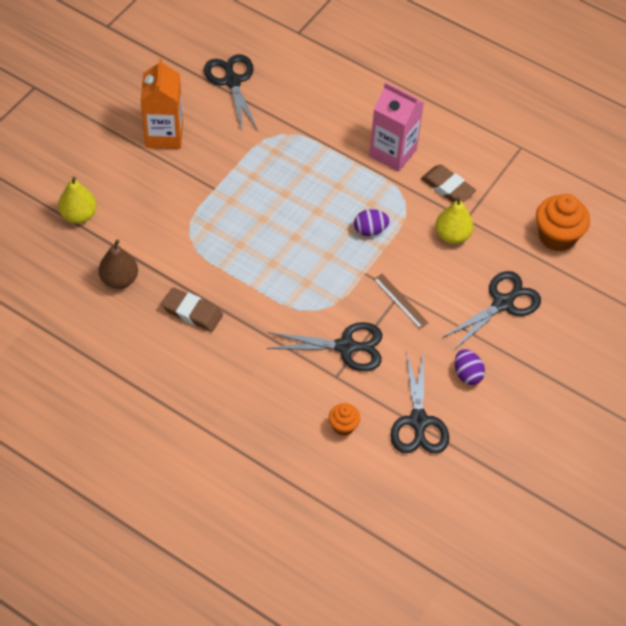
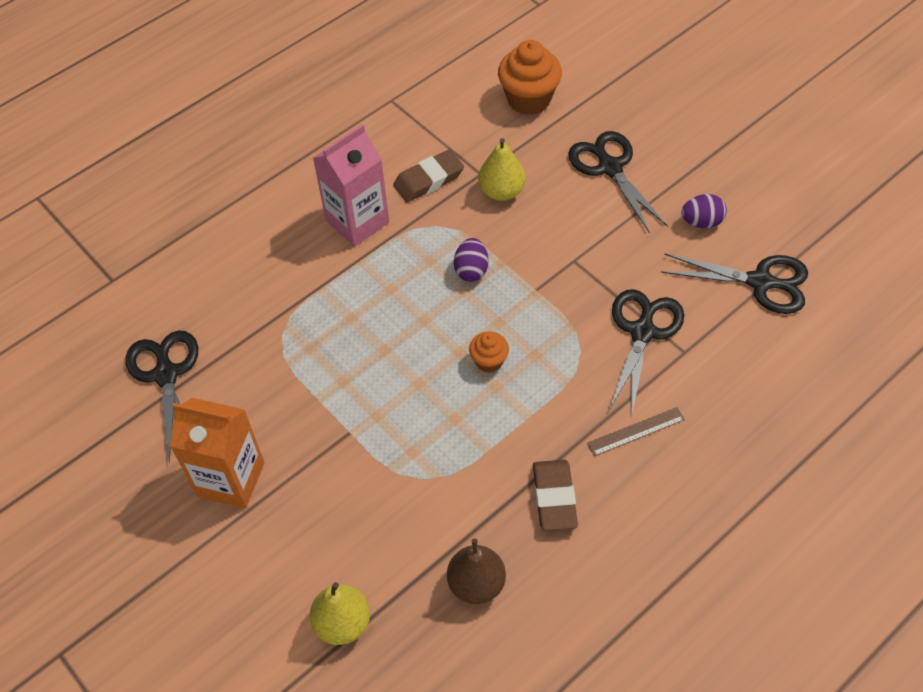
camera: 70 degrees left, 0 degrees up
brown eraser [161,287,223,332] -> brown eraser turned 45 degrees counterclockwise [533,460,578,531]
black scissors [204,54,258,131] -> black scissors turned 75 degrees clockwise [126,330,198,463]
orange cupcake [329,403,360,436] -> orange cupcake moved to [469,331,509,373]
brown ruler [373,274,429,329] -> brown ruler moved to [587,407,685,456]

